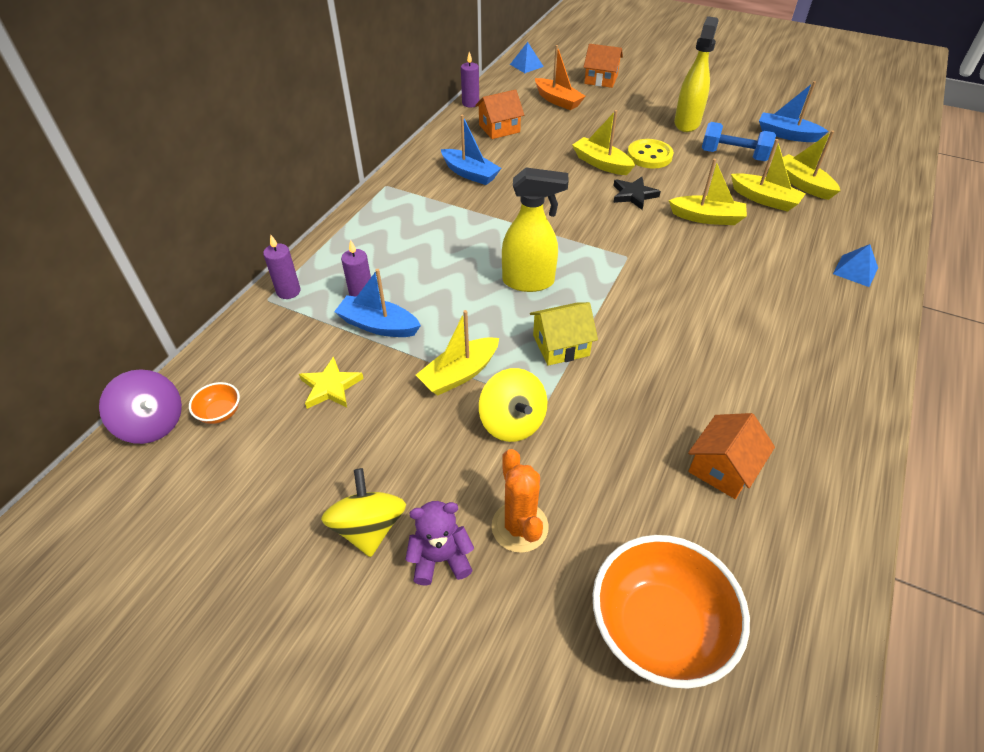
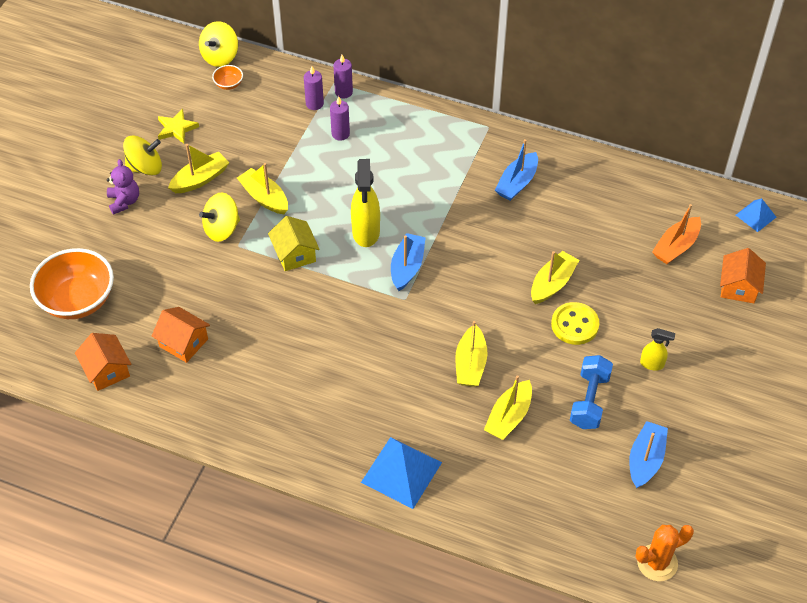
camera: 85 degrees right, 5 degrees up
purple spinning top [99,369,182,444] -> yellow spinning top [199,21,238,67]
yellow star [299,357,364,409] -> yellow star moved to [158,109,199,144]
blue boat [334,269,421,337] -> blue boat moved to [391,233,426,291]
purple candle [461,52,479,107] -> purple candle moved to [304,66,324,110]
orange house [475,89,524,139] -> orange house moved to [75,333,131,391]
orange cactus [491,449,549,553] -> orange cactus moved to [635,525,694,581]
black star [613,177,661,210] -> none
yellow spray bottle [674,16,719,132] -> yellow spray bottle [640,328,675,371], size x0.53
yellow boat [783,131,840,200] -> yellow boat moved to [168,144,229,193]
blue pyramid [833,244,878,287] -> blue pyramid [361,437,442,509], size x1.80

